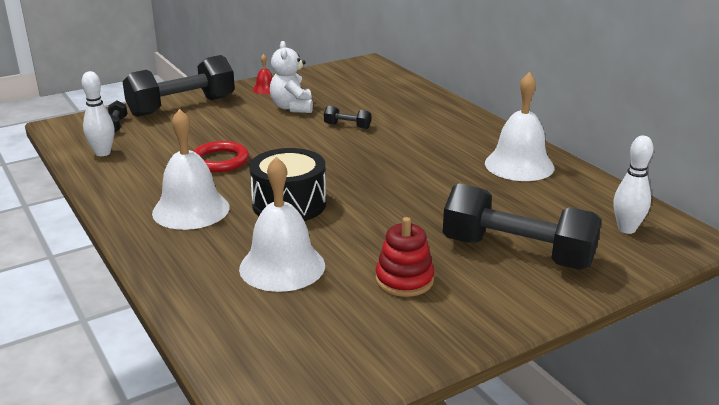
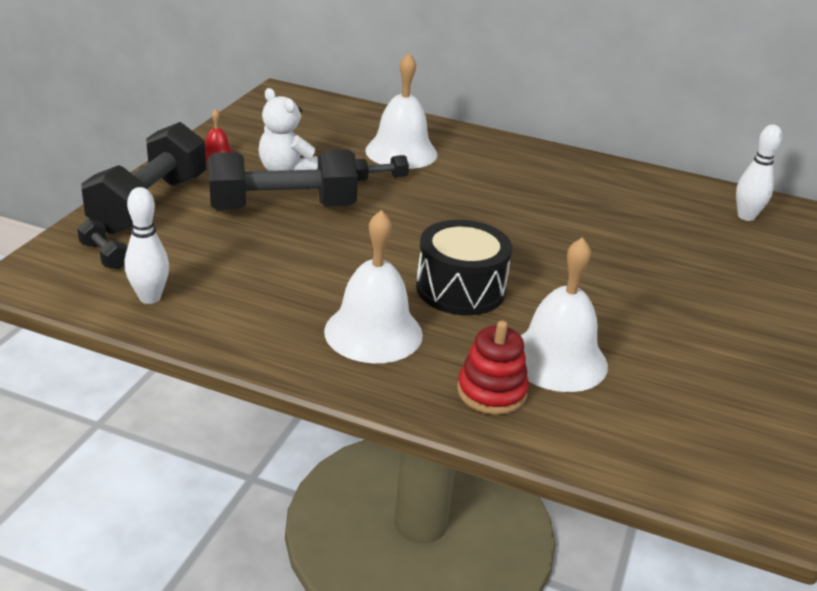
camera: 40 degrees left, 5 degrees up
red ring [193,141,249,172] -> none
red stacking toy [376,217,434,297] -> red stacking toy moved to [457,321,529,415]
black dumbbell [443,183,602,270] -> black dumbbell moved to [208,150,358,210]
white bell [485,72,554,181] -> white bell moved to [365,53,437,169]

